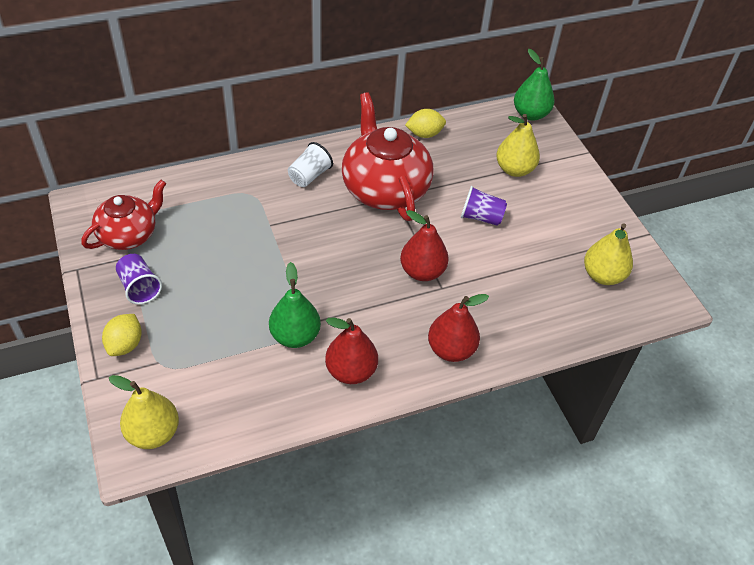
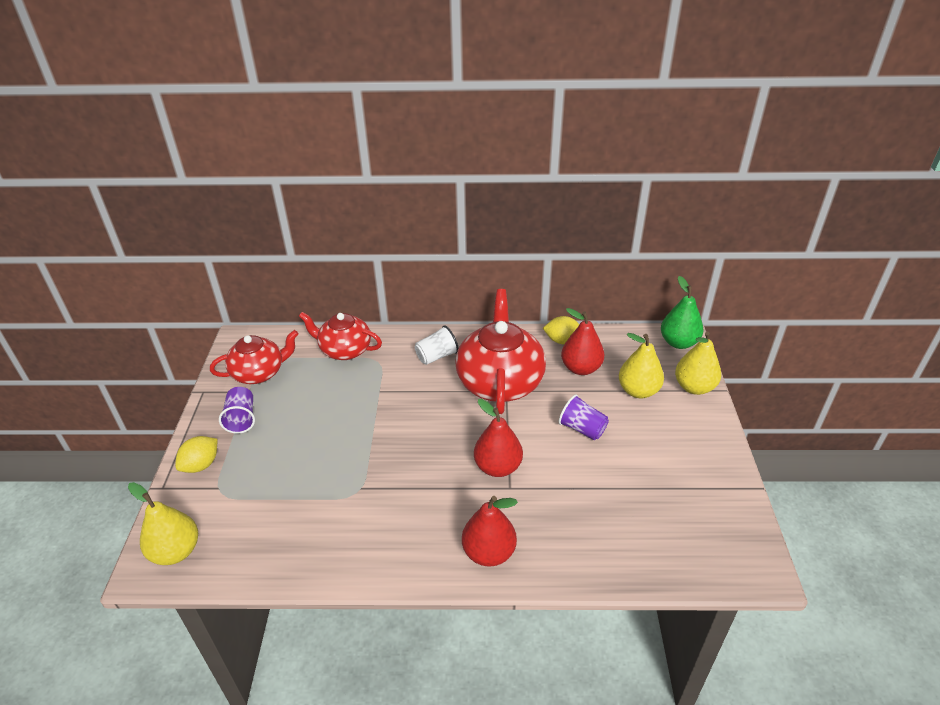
camera: 25 degrees right, 10 degrees down
green pear [269,262,321,348] -> none
red pear [325,318,378,384] -> red pear moved to [561,308,604,375]
yellow pear [584,223,633,285] -> yellow pear moved to [675,332,721,395]
none -> red teapot [299,312,382,360]

